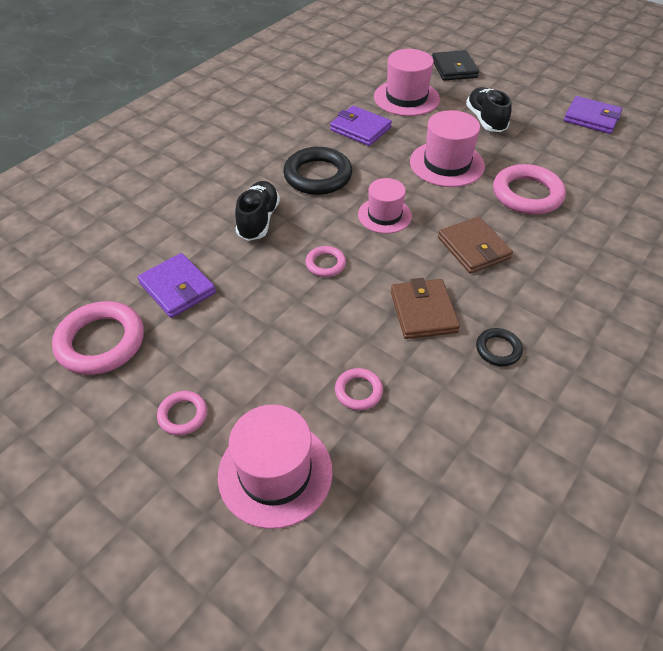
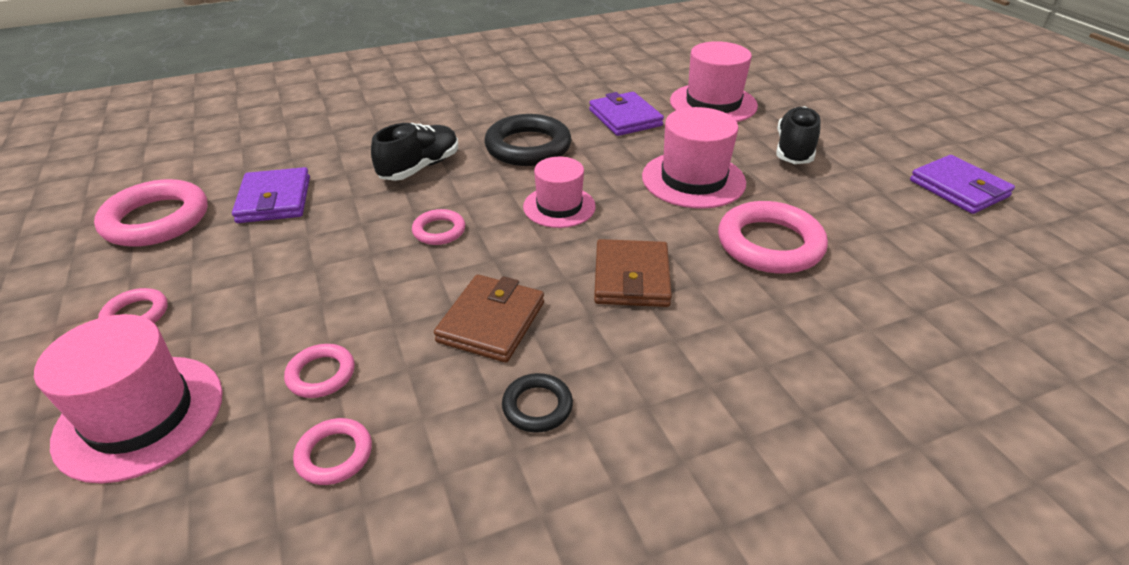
camera: 30 degrees right, 10 degrees down
black wallet [432,50,479,81] -> none
none -> pink ring [293,418,372,485]

